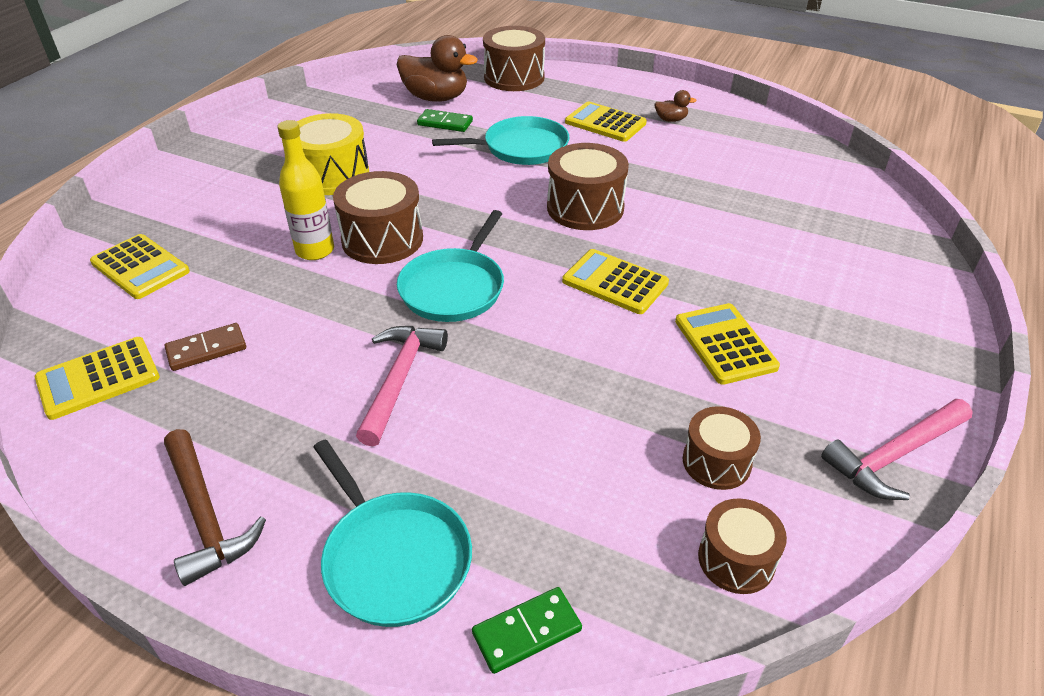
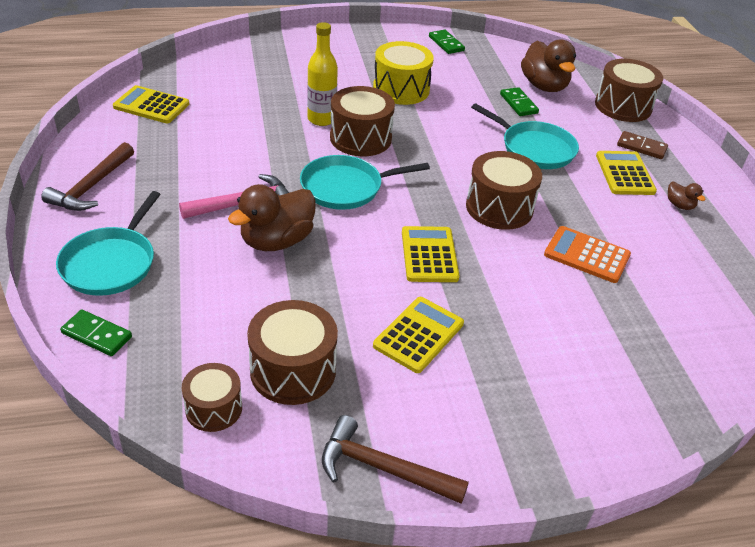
camera: 50 degrees right, 0 degrees up
yellow calculator [90,234,190,299] -> none
brown domino [165,323,246,371] -> brown domino moved to [617,131,668,159]
brown drum [683,406,761,490] -> brown drum [247,300,338,405], size x1.61
pink hammer [821,399,973,500] -> brown hammer [322,415,469,504]
none -> brown duck [228,184,316,251]
none -> green domino [429,30,465,54]
none -> orange calculator [544,226,631,283]

